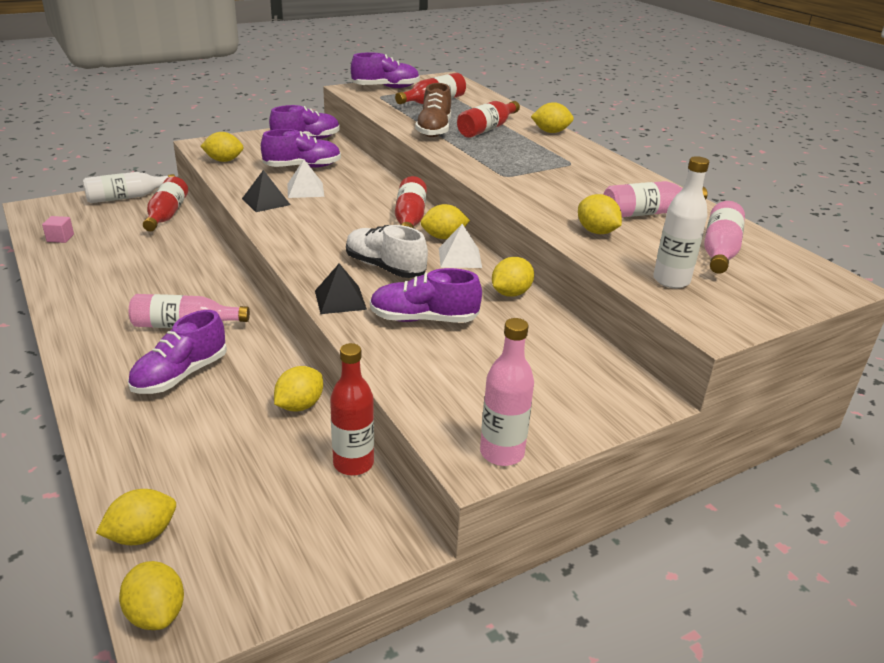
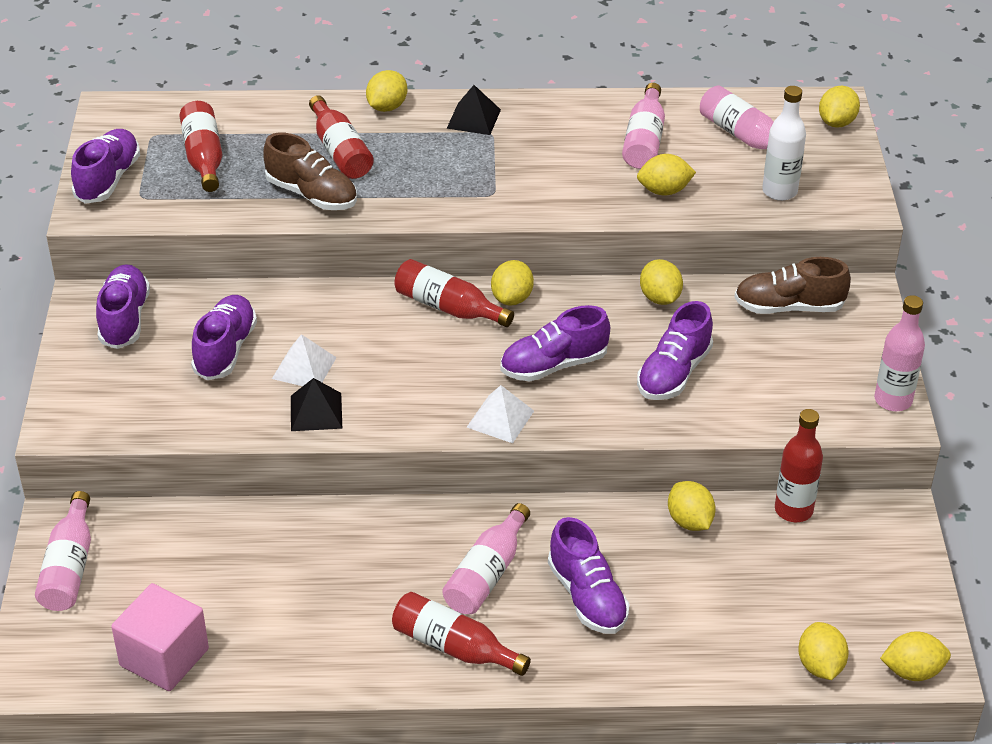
camera: 60 degrees left, 10 degrees up
pink cube [42,216,74,243] -> pink cube [111,583,209,691], size x2.17
white bottle [83,172,175,203] -> pink bottle [35,491,91,611]
red bottle [143,176,188,231] -> red bottle moved to [392,592,531,676]
yellow lemon [200,132,244,162] -> yellow lemon moved to [819,85,860,128]
black pyramid [315,263,367,314] -> black pyramid moved to [447,85,501,135]
white shoe [346,225,428,278] -> purple shoe [501,305,610,381]
white pyramid [439,224,482,268] -> white pyramid moved to [467,385,534,443]
none -> brown shoe [734,257,851,314]

